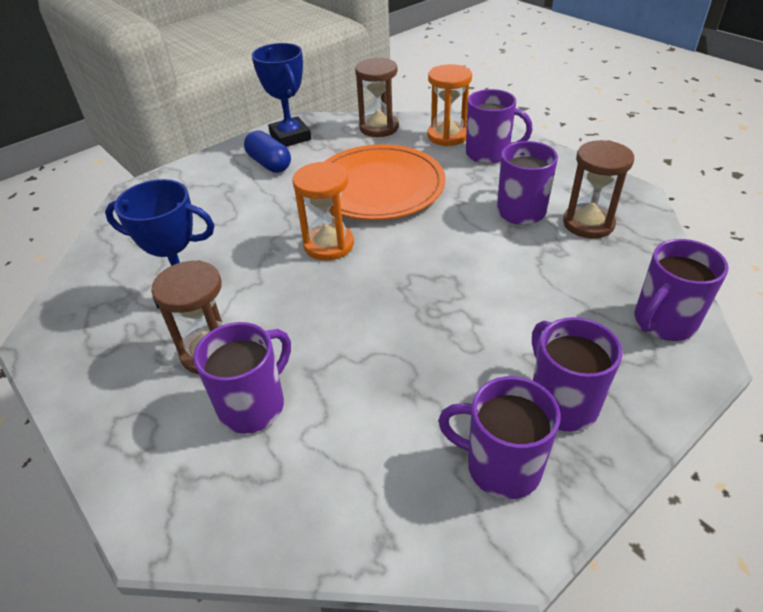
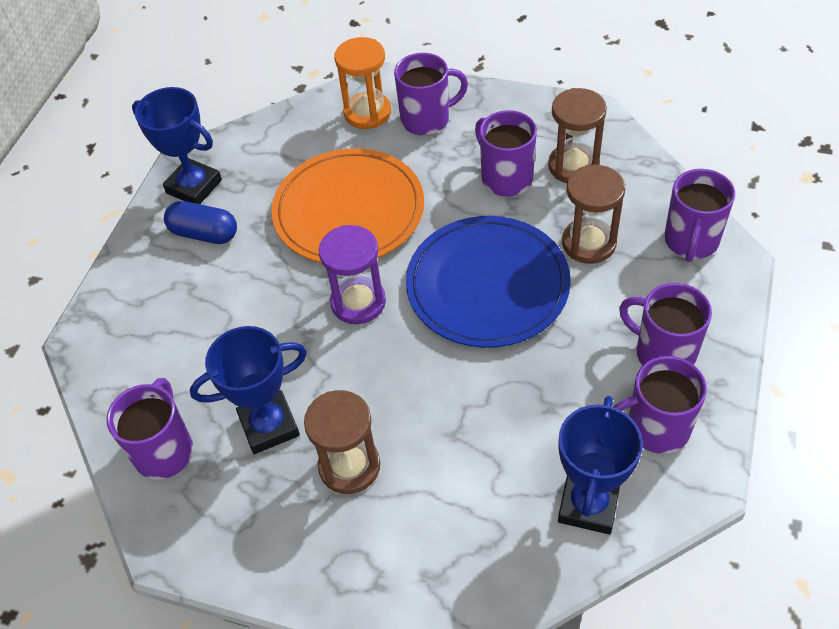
camera: 30 degrees left, 10 degrees up
purple mug [194,322,291,434] -> purple mug moved to [106,378,193,480]
orange hourglass [292,162,354,261] -> purple hourglass [319,225,386,324]
brown hourglass [355,58,399,137] -> brown hourglass moved to [562,165,625,264]
none -> blue plate [406,216,571,348]
none -> blue trophy [558,396,643,534]

